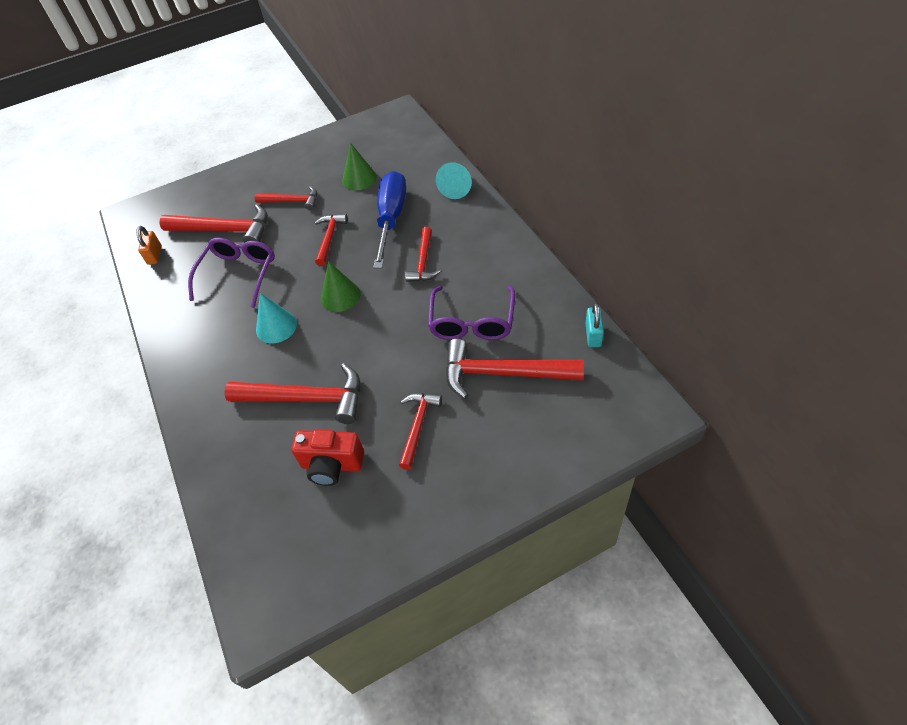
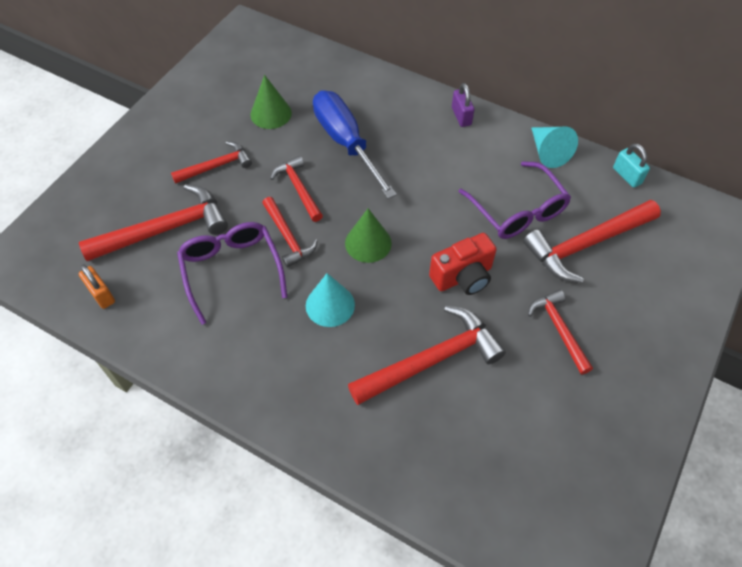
camera: 40 degrees left, 5 degrees up
red camera [291,430,364,486] -> red camera moved to [429,233,497,295]
red hammer [405,227,441,282] -> red hammer moved to [262,197,318,267]
turquoise cone [436,162,472,199] -> turquoise cone moved to [531,127,578,168]
none -> purple padlock [452,83,474,127]

